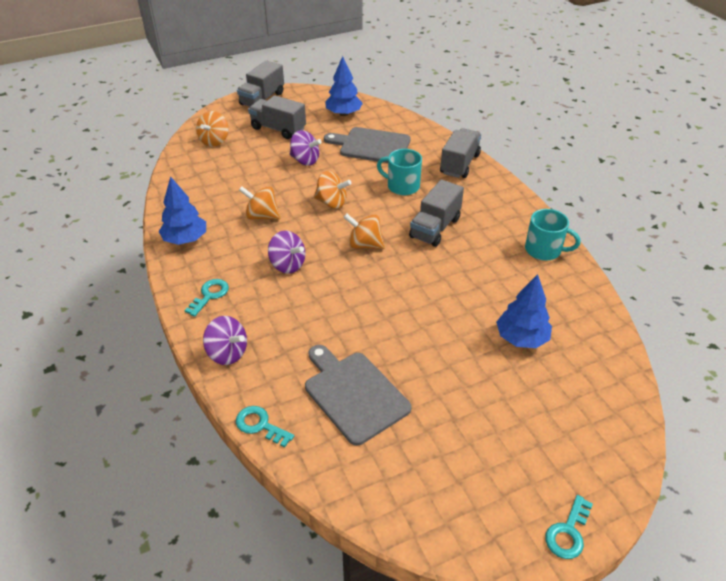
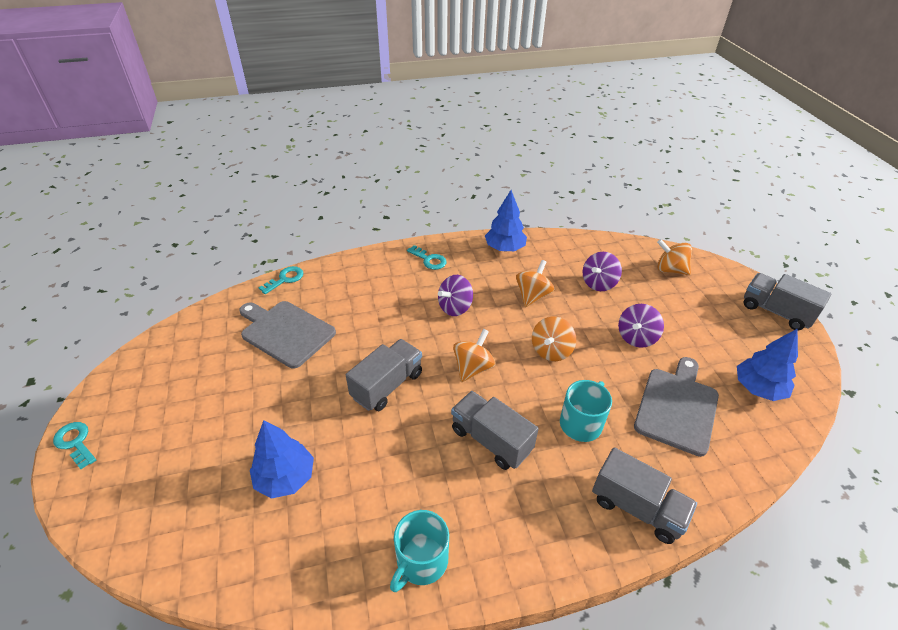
camera: 100 degrees right, 0 degrees up
purple spinning top [203,316,247,365] -> purple spinning top moved to [583,252,622,291]
grey truck [248,95,306,139] -> grey truck moved to [346,339,422,411]
grey cutting board [305,345,412,446] -> grey cutting board turned 120 degrees counterclockwise [239,301,336,369]

